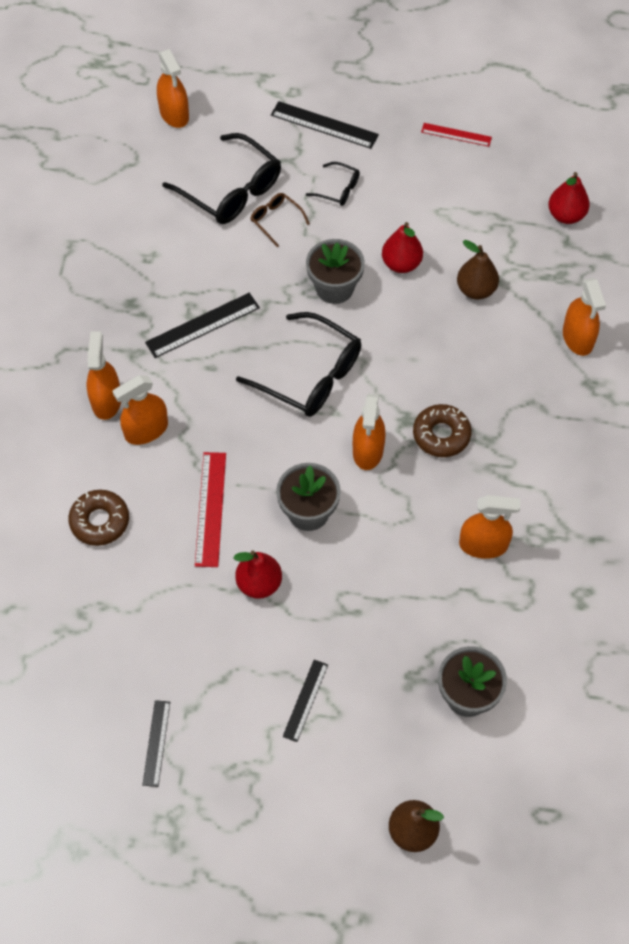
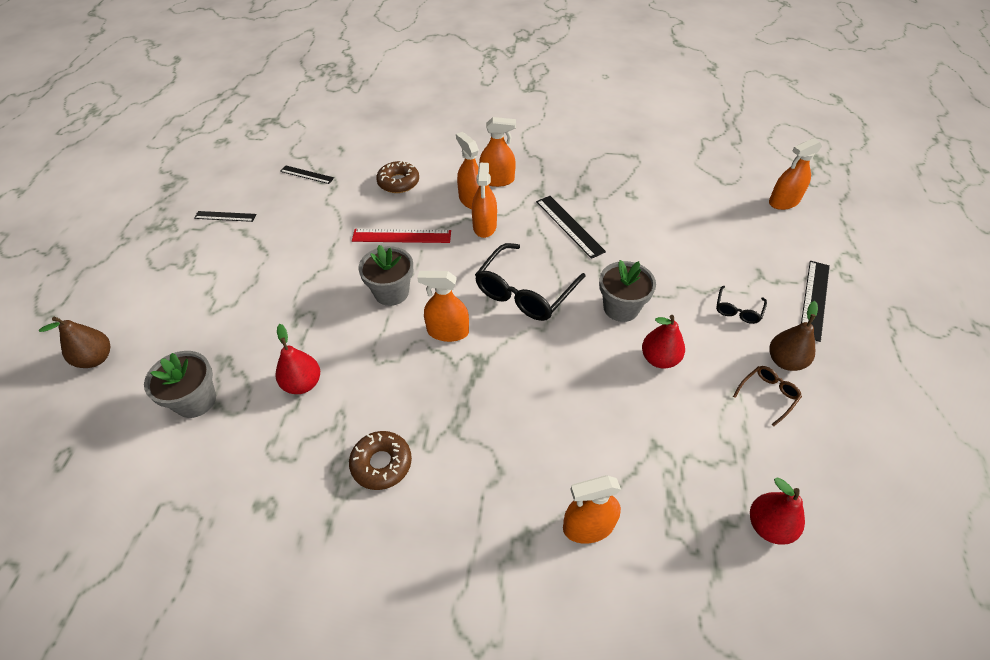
camera: 90 degrees right, 10 degrees down
black glasses [162,133,281,224] -> none
red pear [233,550,282,599] -> red pear moved to [276,324,320,394]
brown glasses [250,193,310,247] -> brown glasses moved to [733,366,802,426]
black ruler [283,660,328,742] -> black ruler moved to [280,165,334,184]
brown donut [413,404,472,457] -> brown donut moved to [349,431,412,490]
red ruler [421,123,492,147] -> none
brown pear [457,240,499,300] -> brown pear moved to [769,301,818,371]
orange spray bottle [459,495,520,559] -> orange spray bottle moved to [472,163,497,238]

